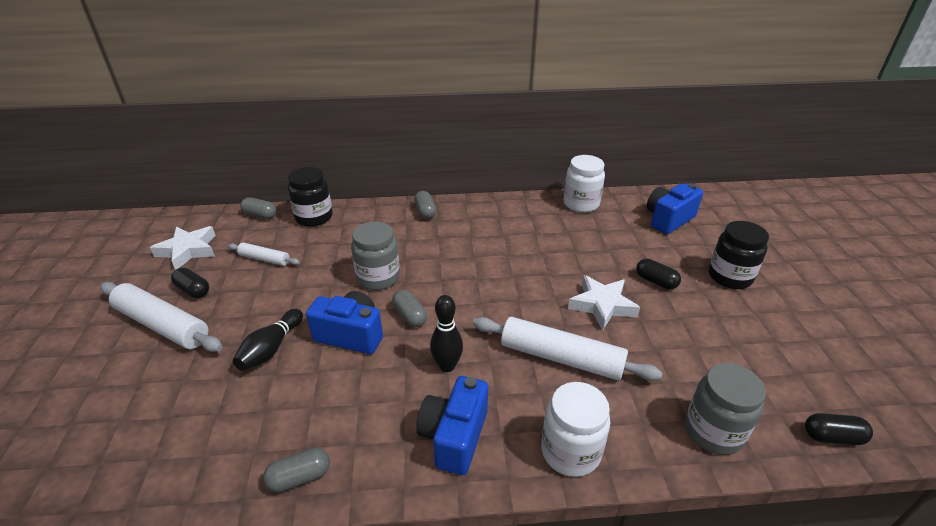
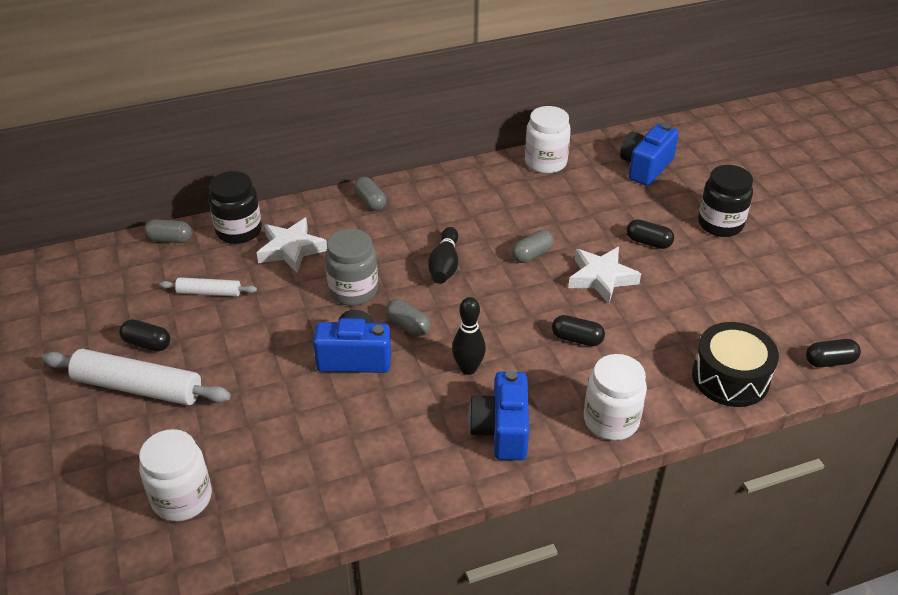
camera: 15 degrees left, 5 degrees up
white star [150,226,216,270] -> white star moved to [257,218,327,273]
black bowling pin [233,309,303,371] -> black bowling pin moved to [428,227,458,284]
grey capsule [263,448,330,492] -> grey capsule moved to [512,230,554,263]
white rolling pin [473,317,662,381] -> black capsule [552,315,605,346]
grey jar [685,363,766,455] -> black drum [692,322,779,407]
none -> white jar [139,429,212,521]

